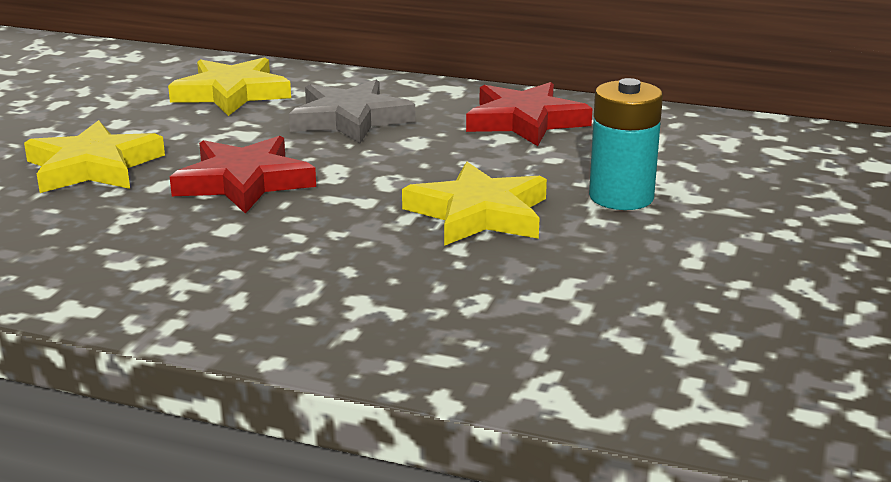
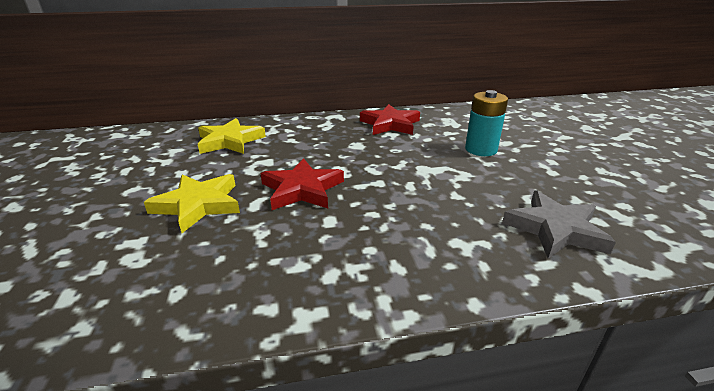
camera: 30 degrees left, 5 degrees up
grey star [289,80,416,144] -> grey star moved to [502,190,616,259]
yellow star [402,162,547,246] -> none

